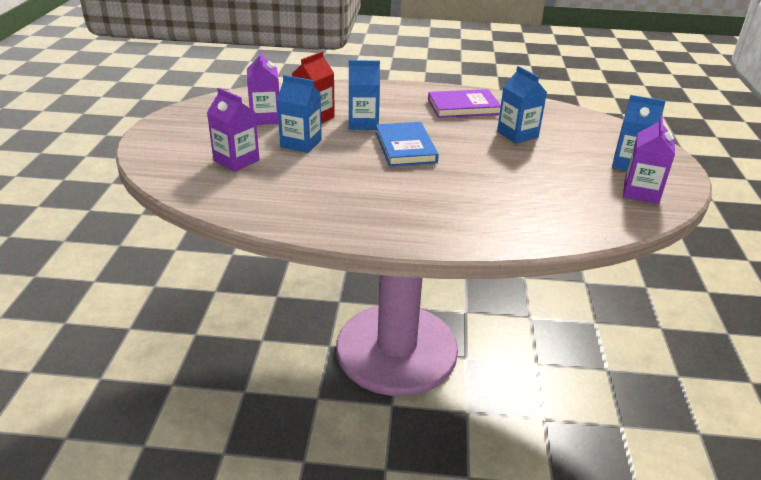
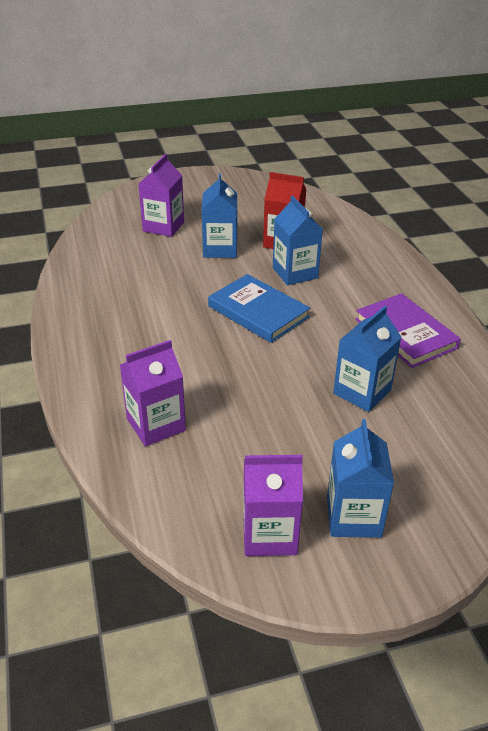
camera: 70 degrees right, 5 degrees up
purple carton [247,50,279,125] -> purple carton moved to [120,340,186,447]
blue book [376,122,439,166] -> blue book turned 75 degrees clockwise [208,274,310,343]

